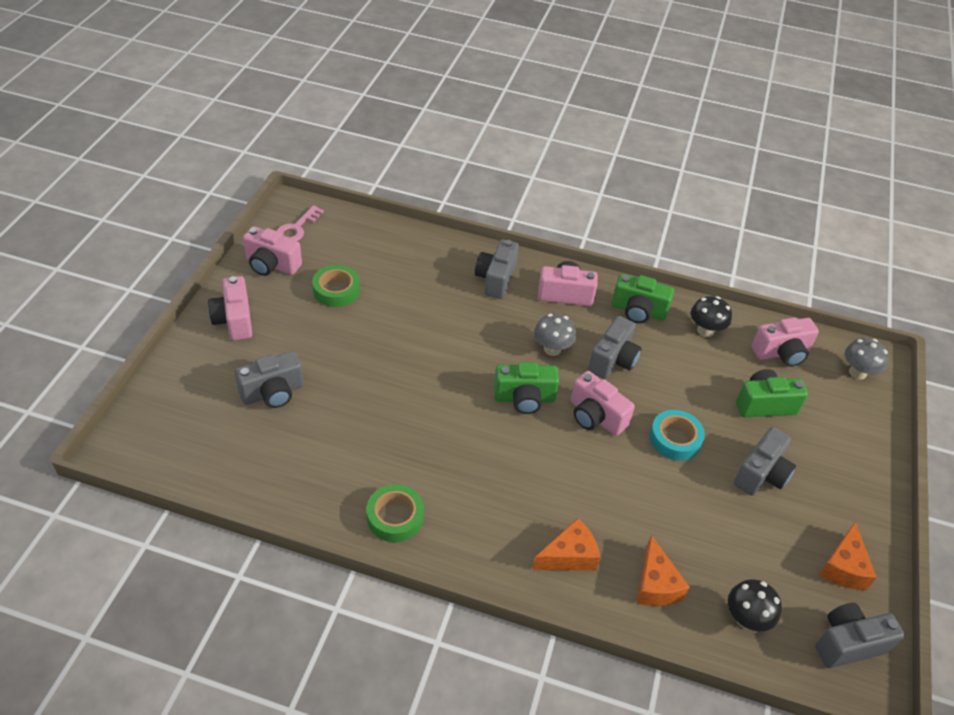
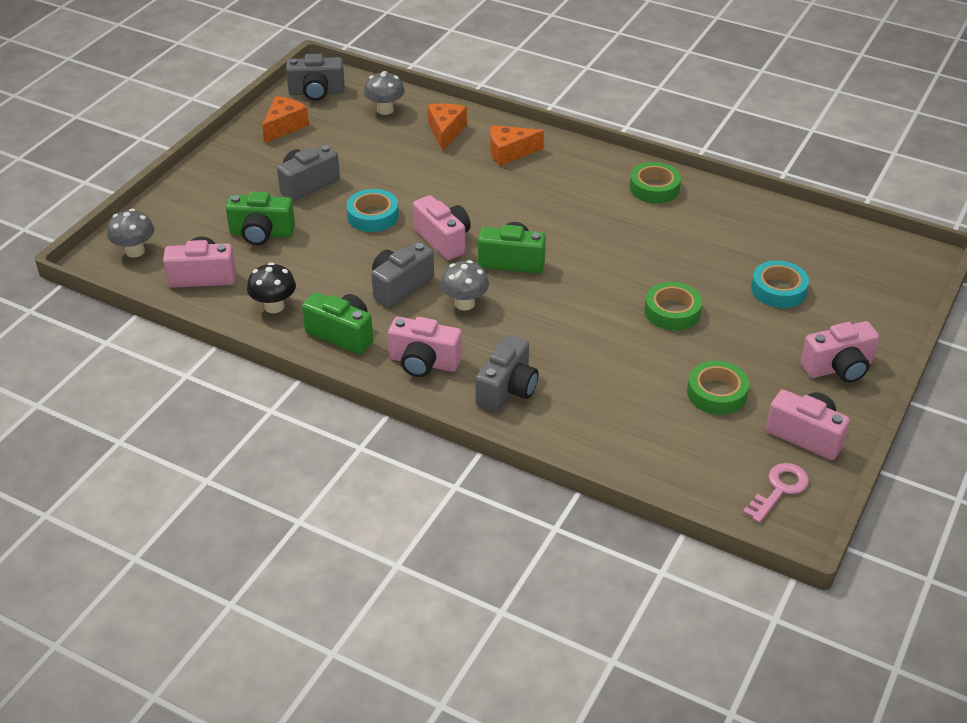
camera: 165 degrees left, 5 degrees down
pink camera [208,276,252,340] -> pink camera turned 75 degrees clockwise [800,321,879,383]
grey camera [235,351,304,408] -> turquoise tape [751,260,809,308]
black mushroom [728,579,782,631] -> grey mushroom [364,71,405,115]
none -> green tape [644,282,702,331]

